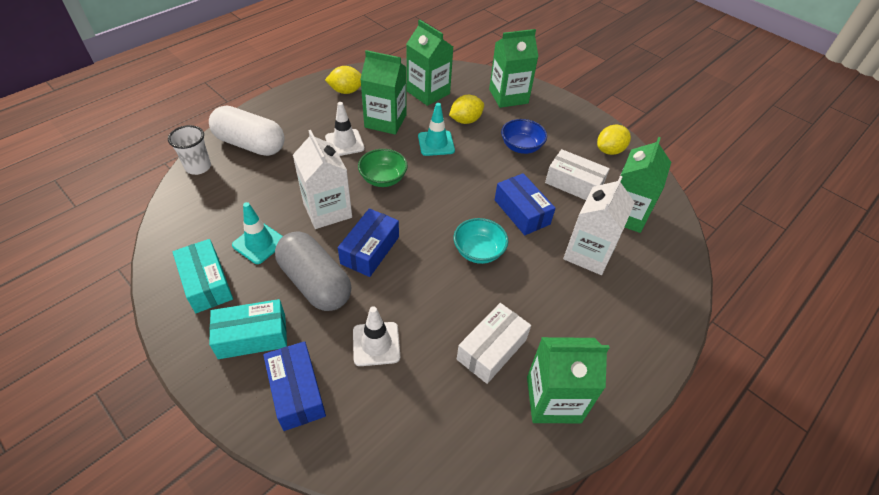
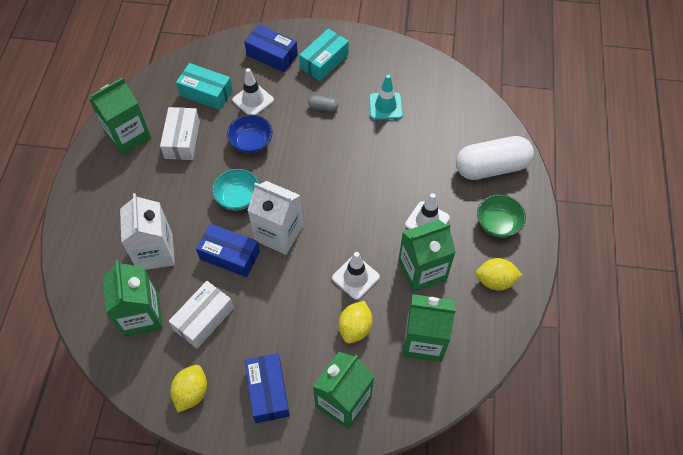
camera: 145 degrees right, 10 degrees up
white cup [168,125,211,175] -> none
turquoise box [173,239,233,313] -> turquoise box moved to [176,63,233,110]
grey capsule [275,231,351,311] -> grey capsule [308,95,339,112], size x0.41
white carton [293,130,352,229] -> white carton moved to [247,181,303,255]
yellow lemon [325,66,361,94] -> yellow lemon turned 45 degrees clockwise [476,258,523,291]
blue box [338,208,399,277] -> blue box moved to [245,353,290,423]
green bowl [358,149,408,187] -> green bowl moved to [477,194,526,238]
turquoise traffic cone [418,103,455,156] -> white traffic cone [332,252,380,300]
blue bowl [501,119,547,154] -> blue bowl moved to [227,115,273,154]
white box [545,149,610,200] -> white box turned 45 degrees counterclockwise [169,281,234,349]

